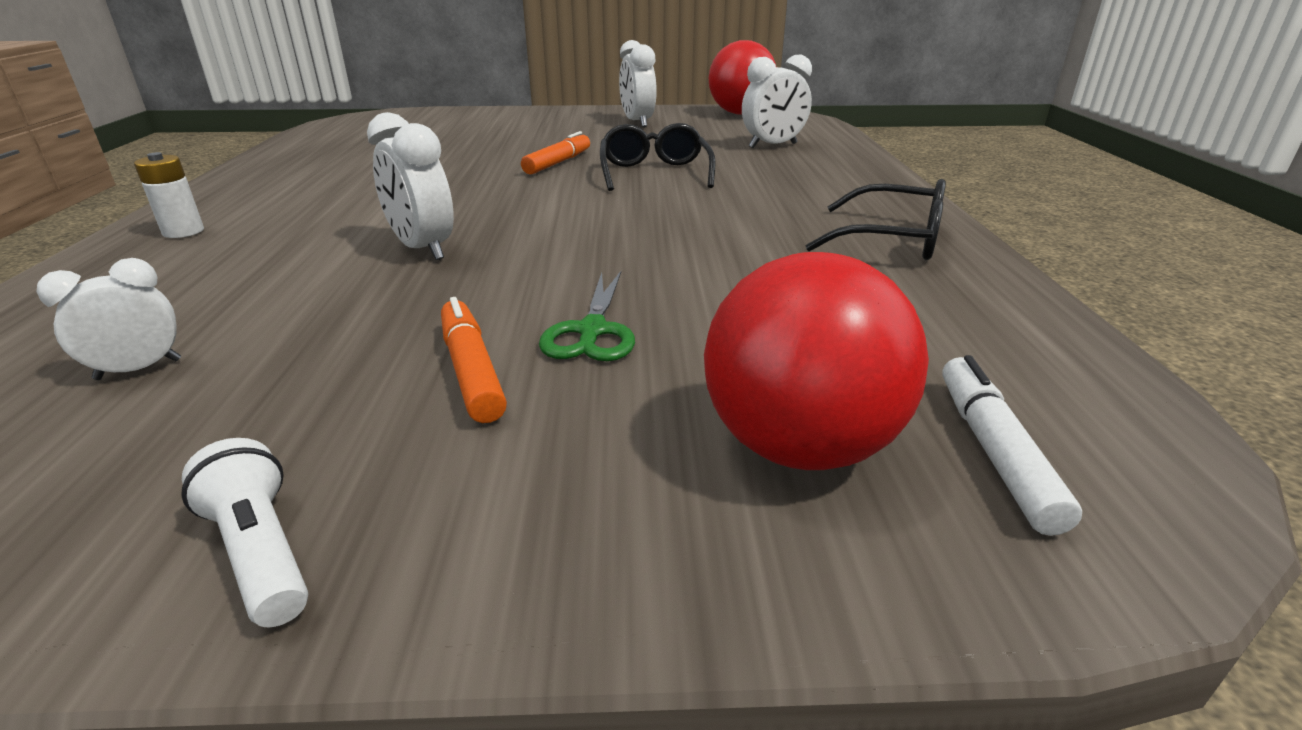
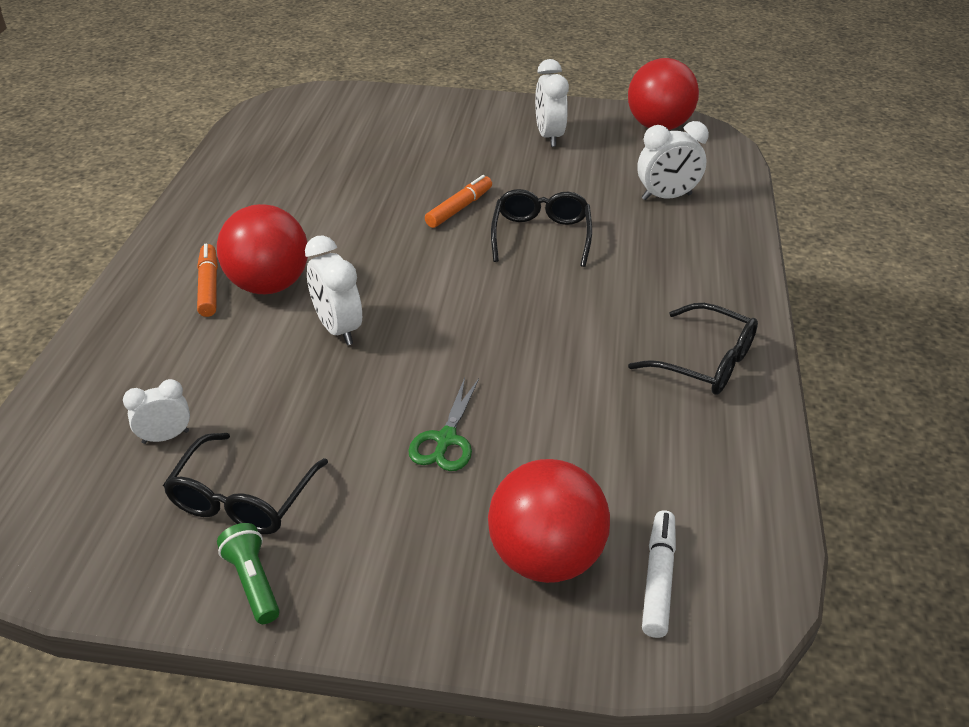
camera: 10 degrees right, 10 degrees up
white battery [134,152,204,238] -> none
white flashlight [181,438,308,627] -> green flashlight [217,523,280,624]
orange marker [441,297,507,423] -> orange marker moved to [197,244,218,317]
none -> black glasses [163,433,328,534]
none -> red ball [217,204,308,294]

